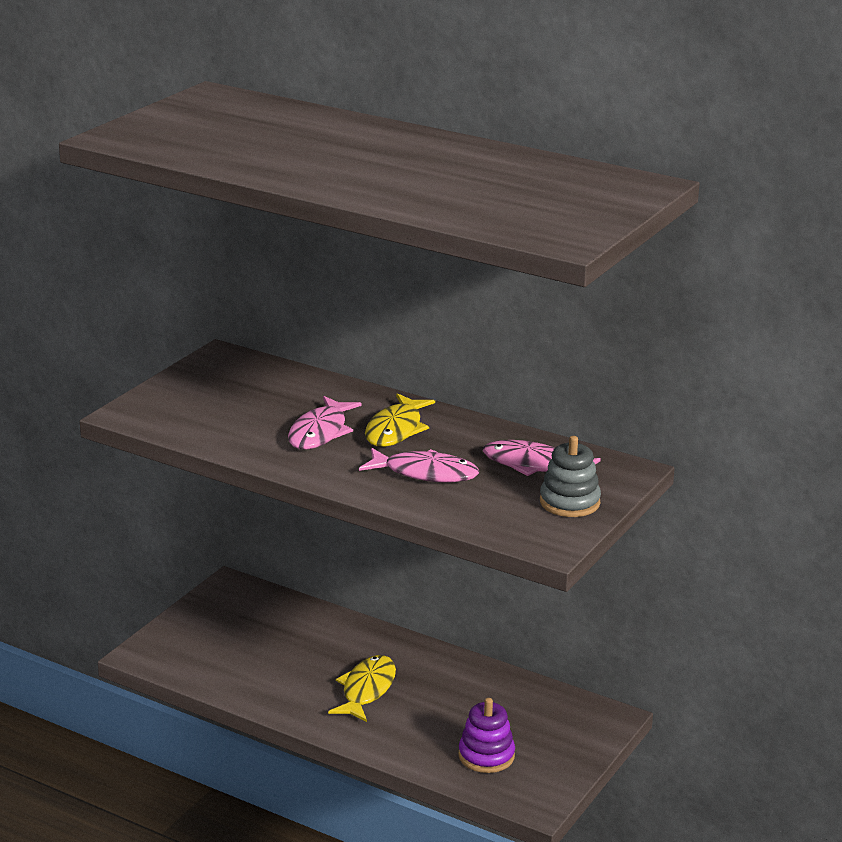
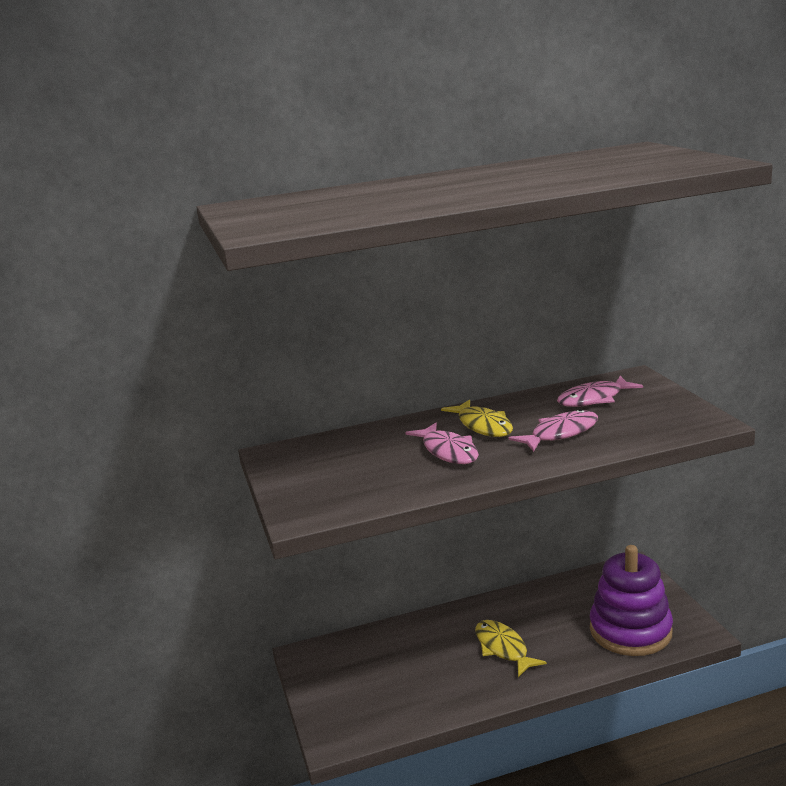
camera: 45 degrees left, 5 degrees down
purple stacking toy [458,698,515,773] -> purple stacking toy [590,545,673,656], size x1.81
grey stacking toy [540,436,601,517] -> none

